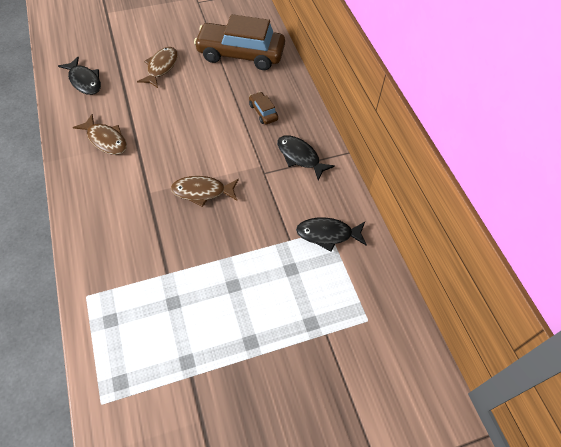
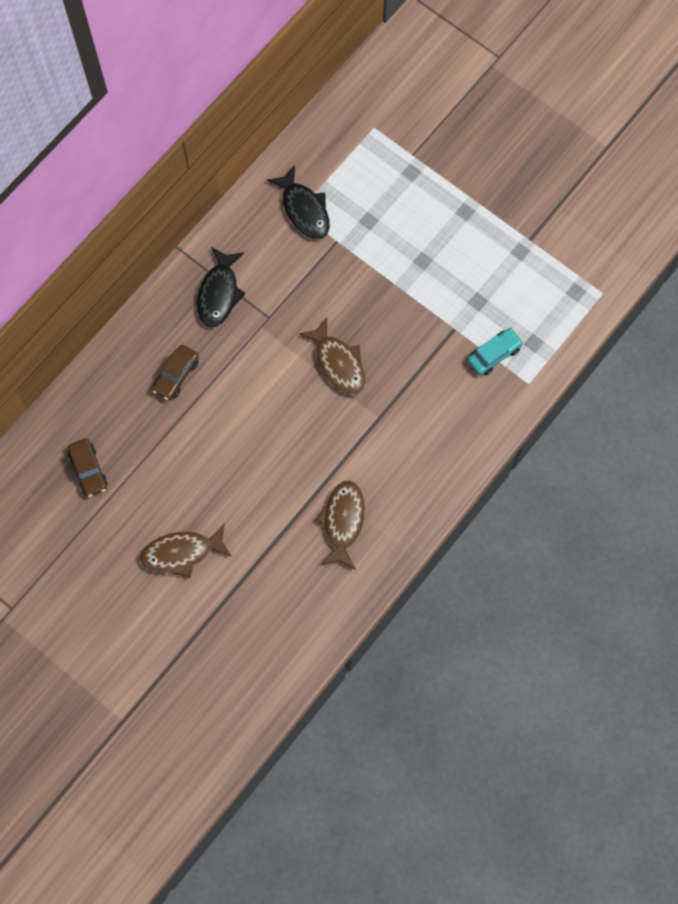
camera: 120 degrees left, 15 degrees up
black fish [58,57,101,95] -> none
brown car [194,14,285,70] -> brown car [68,438,108,497], size x0.43
none -> turquoise car [467,328,523,375]

